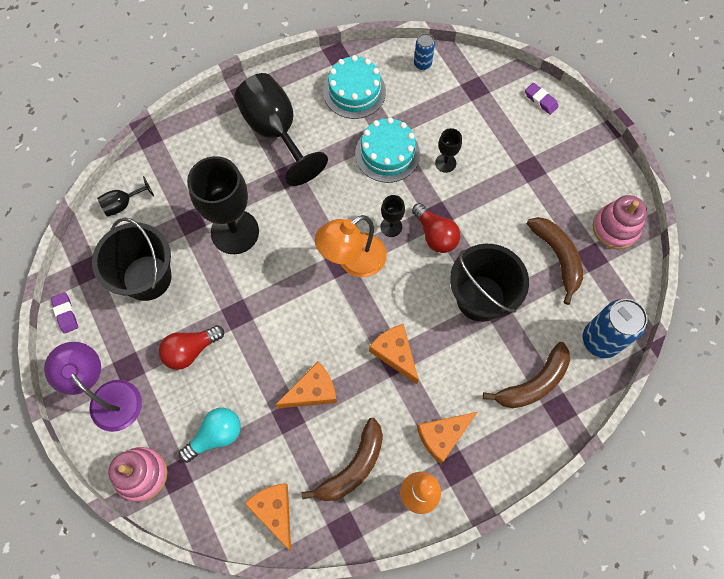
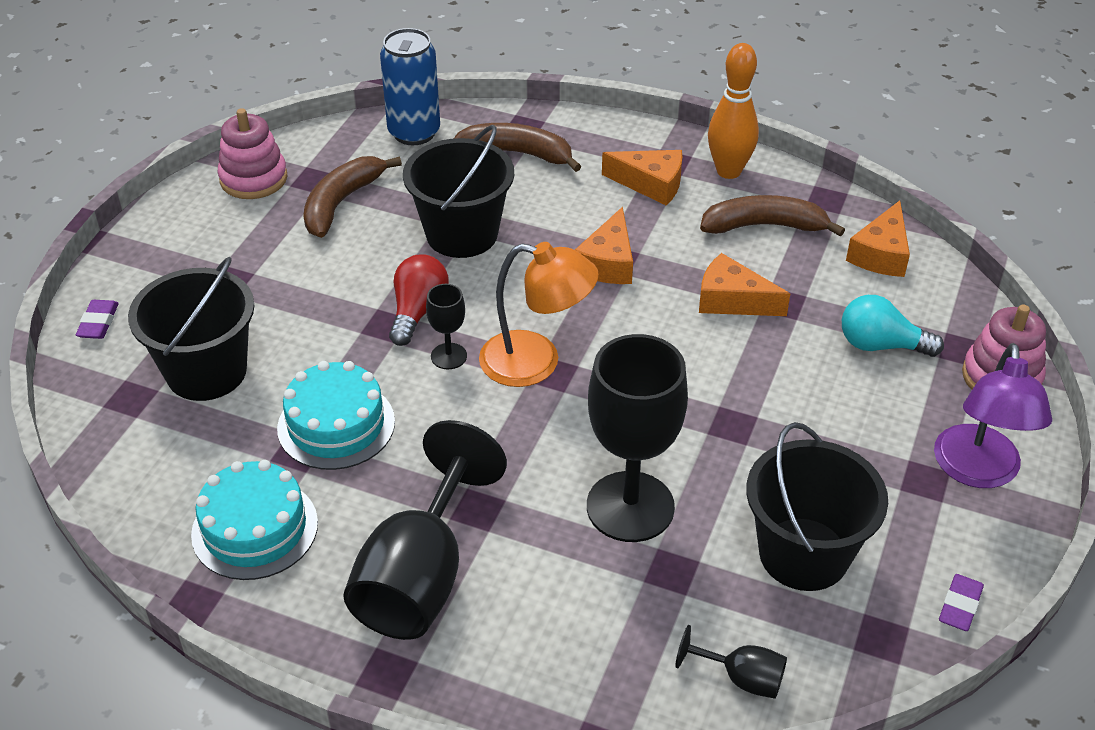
camera: 130 degrees left, 25 degrees down
red light bulb [159,325,224,370] -> none
blue can [414,33,435,70] -> none
black goblet [435,128,462,173] -> none
none -> black bucket [128,257,255,401]

